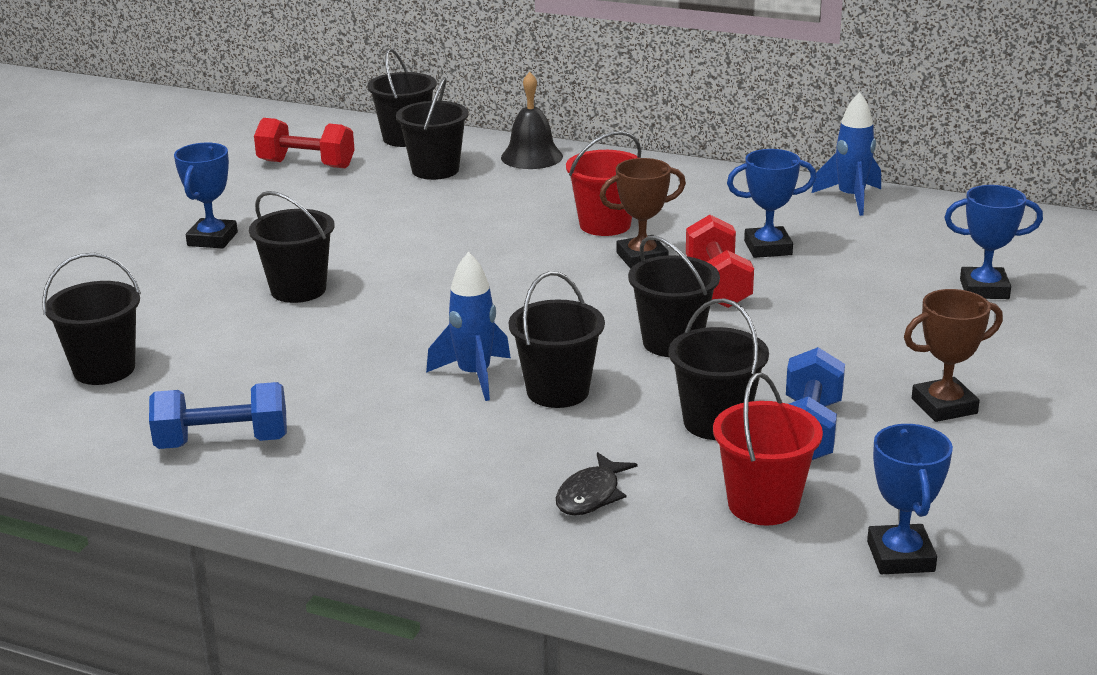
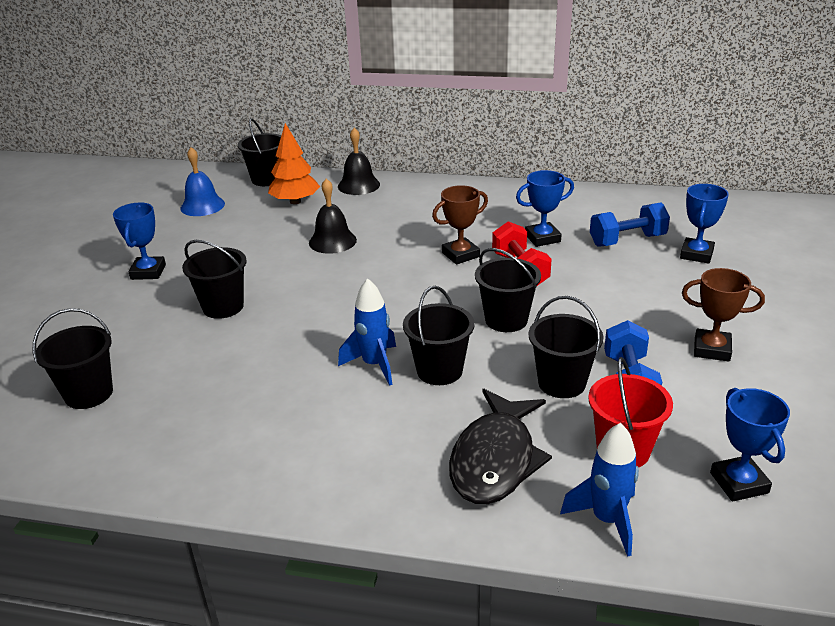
camera: 10 degrees left, 5 degrees up
blue dumbbell [149,382,287,449] -> blue dumbbell moved to [590,202,670,247]
red dumbbell [254,118,355,168] -> blue bell [180,147,225,216]
black bucket [396,77,469,180] -> orange tree [268,123,320,204]
black fish [556,452,638,516] -> black fish [449,389,552,504], size x1.96
red bucket [566,131,641,236] -> none
blue rocket [812,92,881,216] -> blue rocket moved to [560,423,639,557]
brown trophy [904,289,1003,422] -> brown trophy turned 45 degrees clockwise [682,268,765,362]
blue trophy [944,185,1043,299] -> blue trophy turned 60 degrees counterclockwise [680,184,729,264]
none -> black bell [309,178,357,254]

